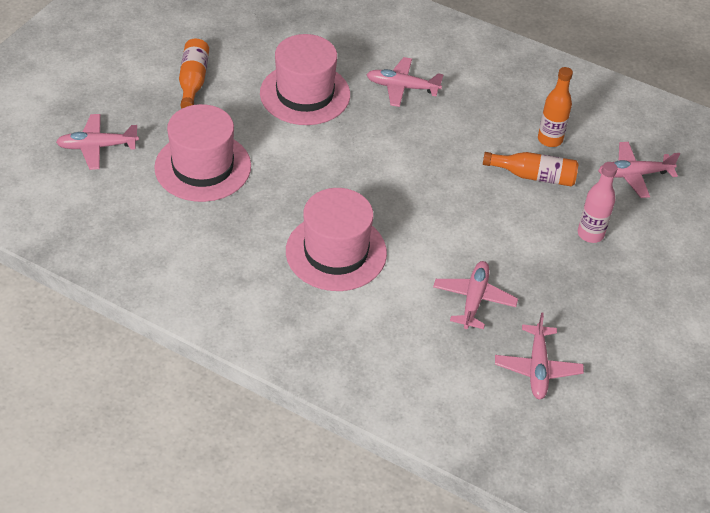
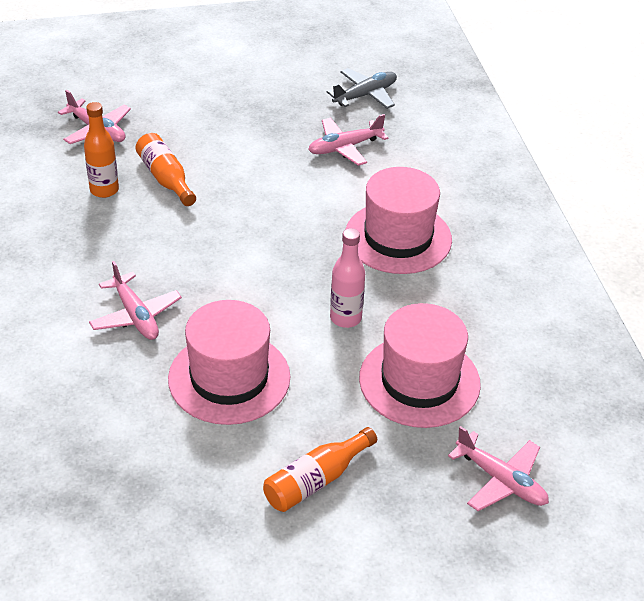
camera: 130 degrees left, 5 degrees down
pink plane [495,312,584,399] -> grey plane [326,68,397,109]
pink bottle [578,162,618,243] -> pink bottle moved to [330,228,365,328]

